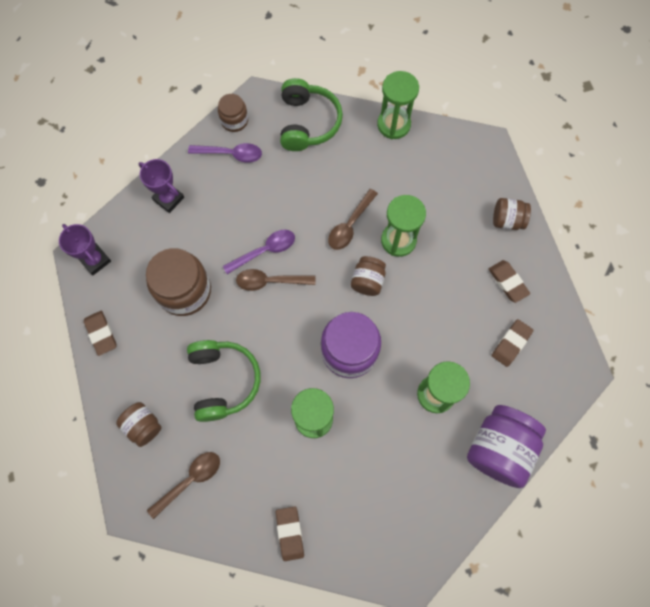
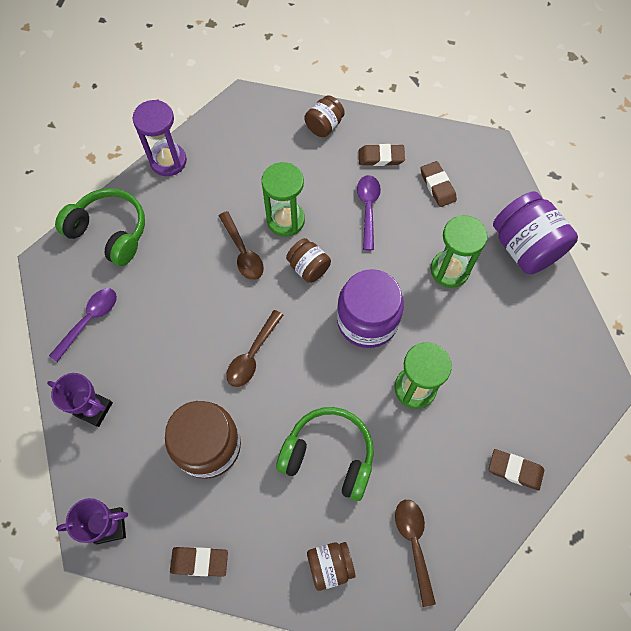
camera: 60 degrees left, 5 degrees down
purple trophy [138,159,184,213] -> purple trophy turned 45 degrees clockwise [47,373,113,427]
brown jar [218,94,248,132] -> none
purple spoon [223,230,295,274] -> purple spoon moved to [357,175,381,250]
green hourglass [377,71,419,139] -> purple hourglass [133,100,187,176]

